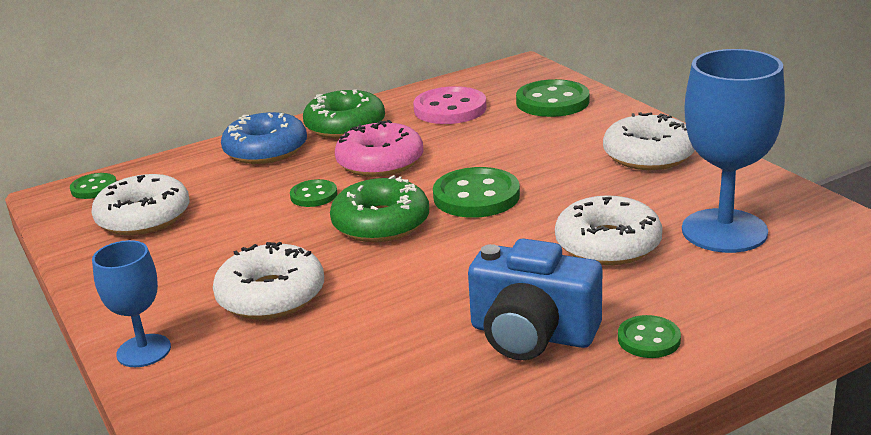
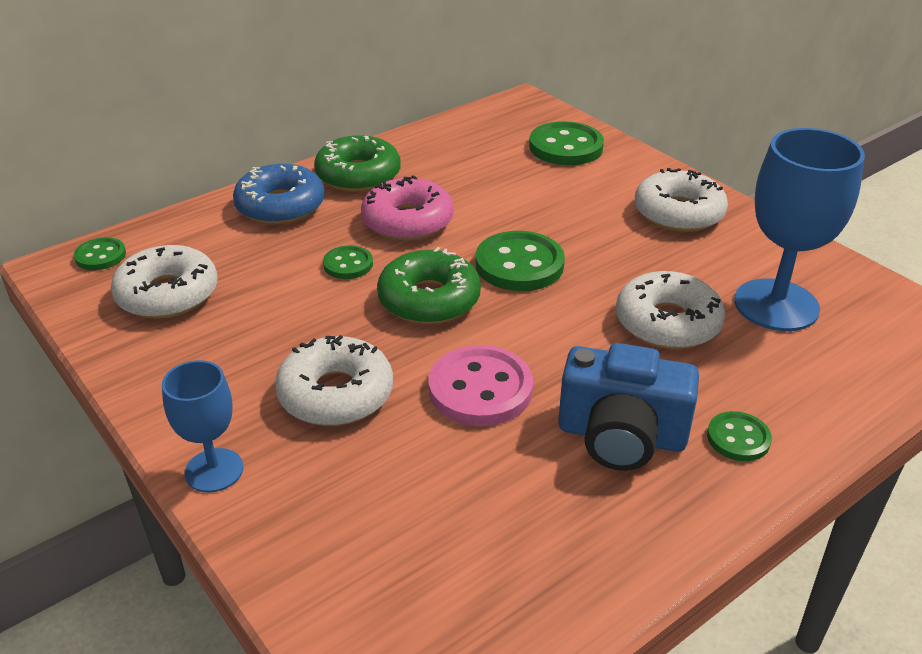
camera: 10 degrees left, 10 degrees up
pink button [413,86,487,124] -> pink button moved to [428,345,533,426]

